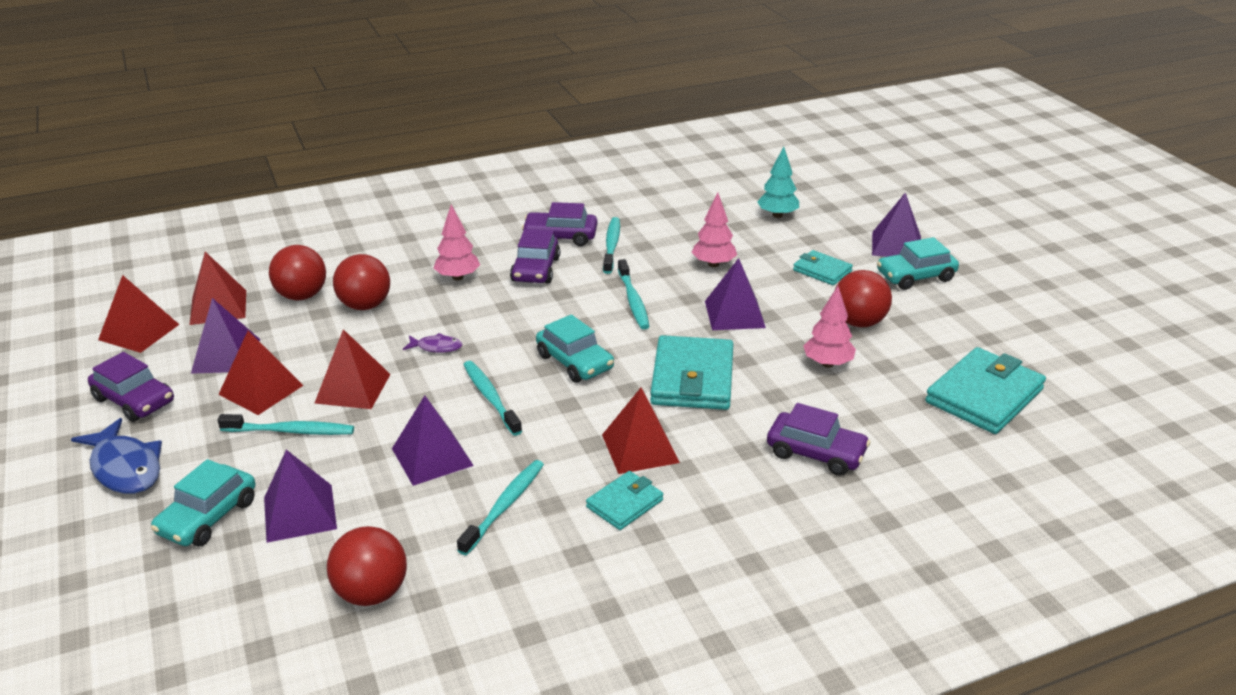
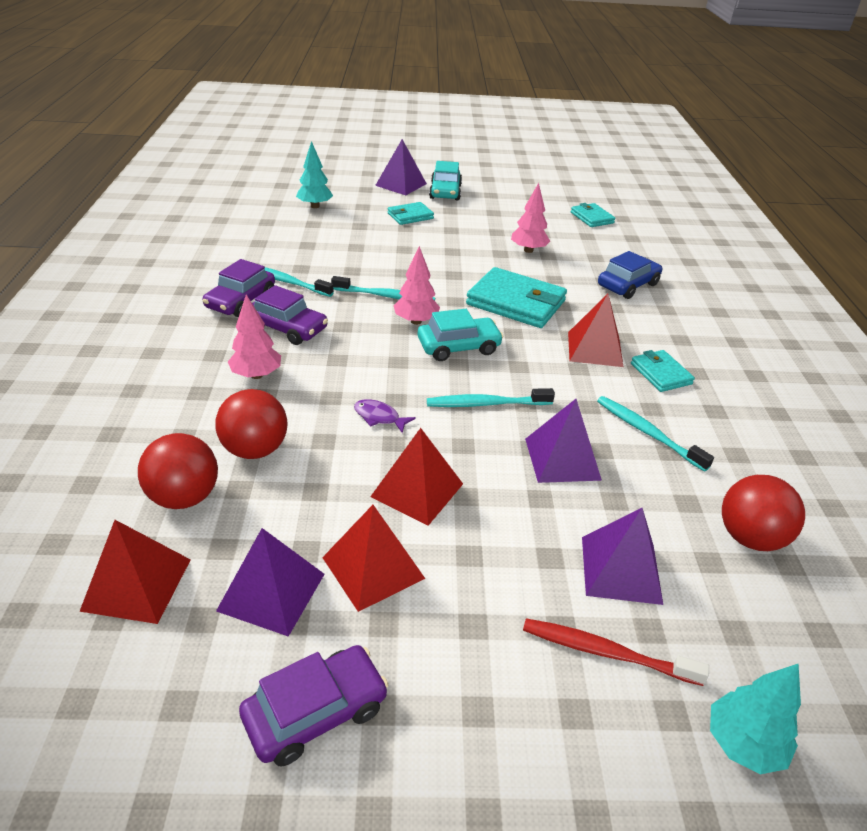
camera: 70 degrees left, 5 degrees up
blue fish [71,418,162,494] -> none
red pyramid [98,275,180,353] -> none
turquoise car [151,459,255,547] -> red toothbrush [523,618,709,686]
turquoise toothbrush [218,414,354,435] -> none
purple fish [403,333,462,353] -> purple fish turned 90 degrees counterclockwise [354,399,416,433]
pink tree [692,192,737,267] -> pink tree moved to [394,246,440,325]
purple pyramid [705,258,766,330] -> none
purple car [767,403,870,476] -> blue car [598,251,662,299]
red ball [835,270,892,327] -> none
turquoise wallet [925,347,1046,434] -> turquoise wallet [571,203,615,227], size x0.55
none -> turquoise tree [710,663,801,774]

